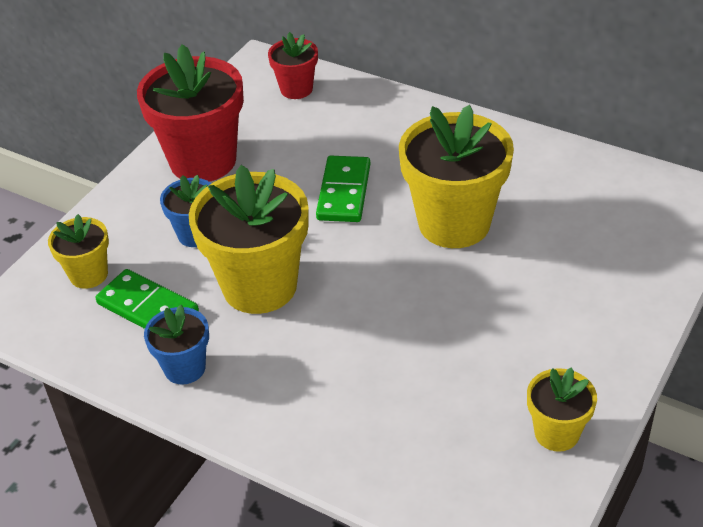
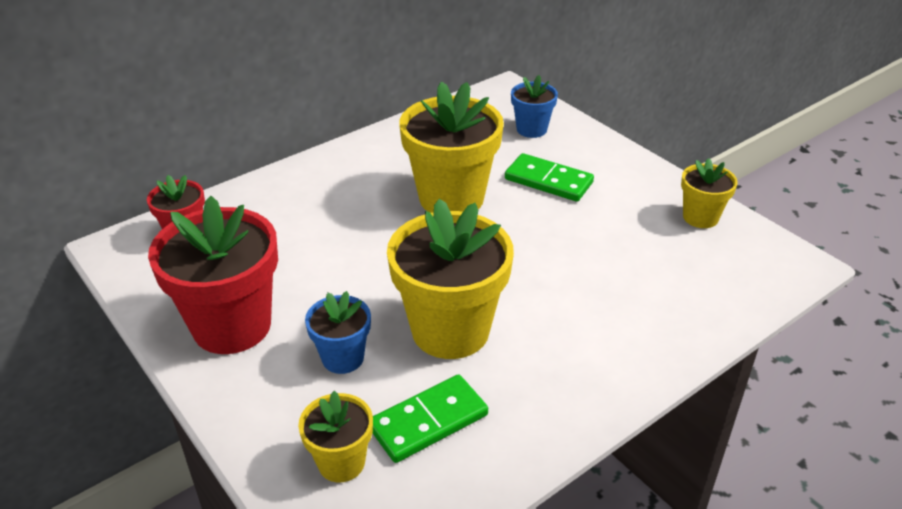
camera: 70 degrees left, 5 degrees down
blue flower pot [144,305,209,385] -> blue flower pot moved to [511,75,558,138]
green domino [316,156,370,222] -> green domino moved to [505,153,594,202]

